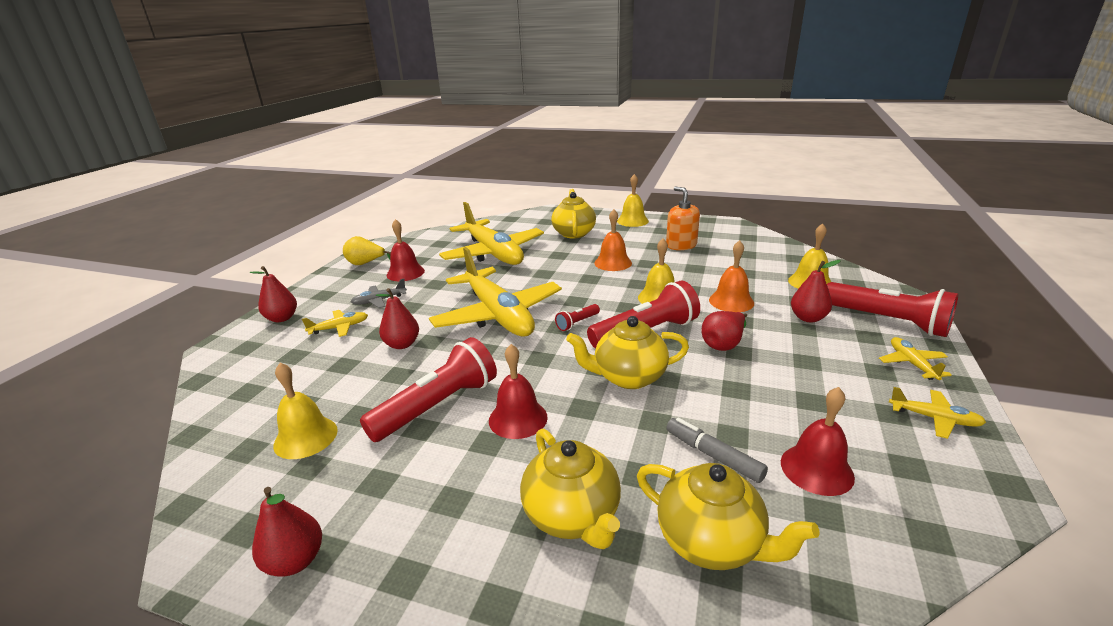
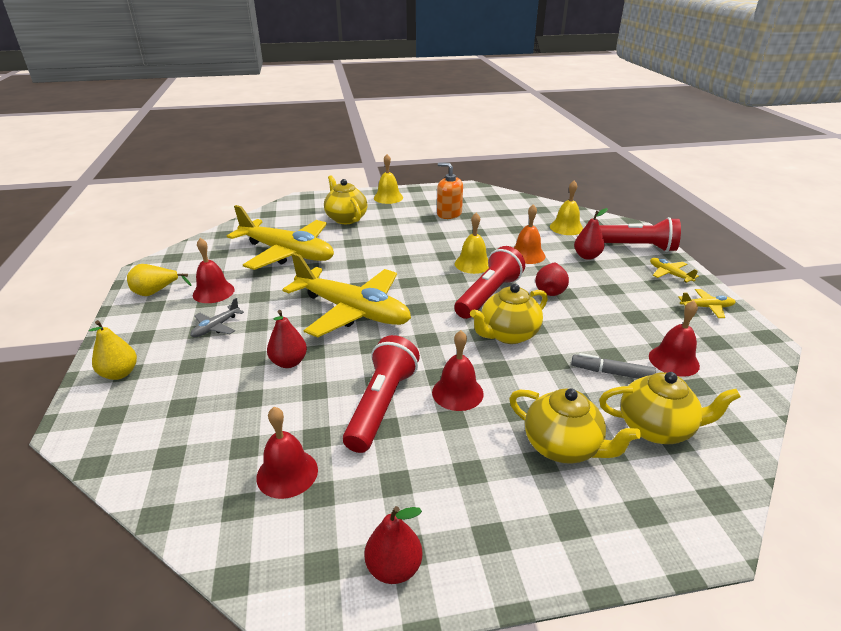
camera: 30 degrees left, 5 degrees up
red pear [250,266,297,322] -> yellow pear [88,320,137,380]
yellow bell [273,363,338,459] -> red bell [257,407,318,499]
yellow plane [302,310,368,337] -> none
red flashlight [555,304,600,331] -> none
orange bell [594,209,632,271] -> none

